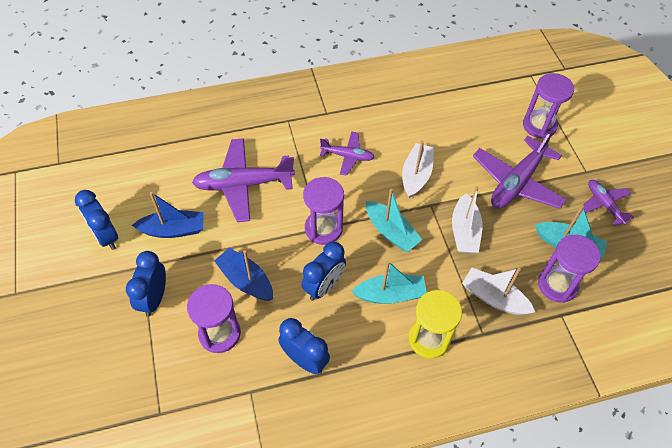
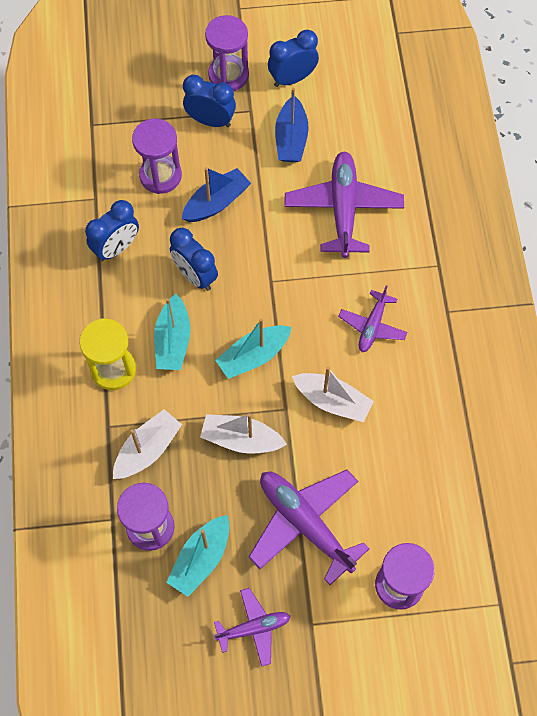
camera: 100 degrees right, 10 degrees up
purple hourglass [303,177,344,245] -> purple hourglass moved to [205,15,249,91]

